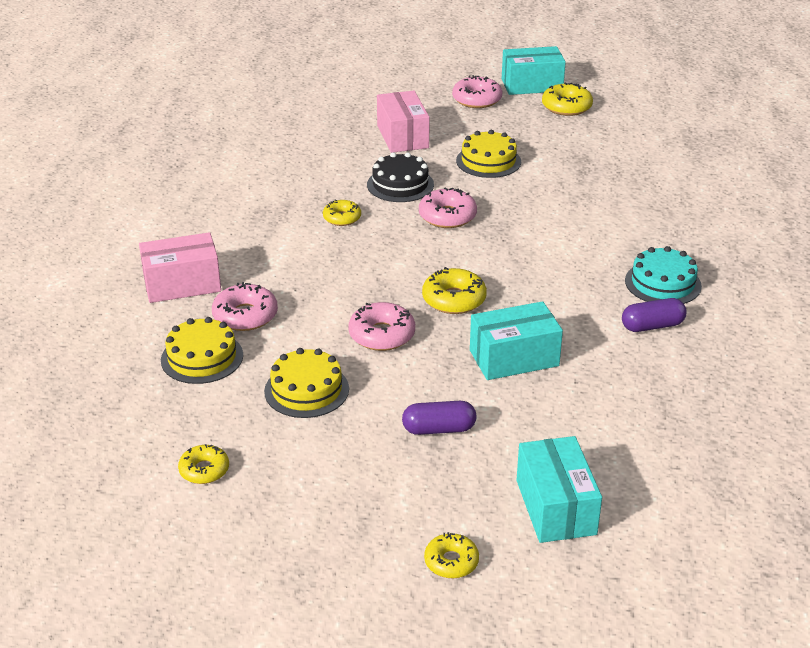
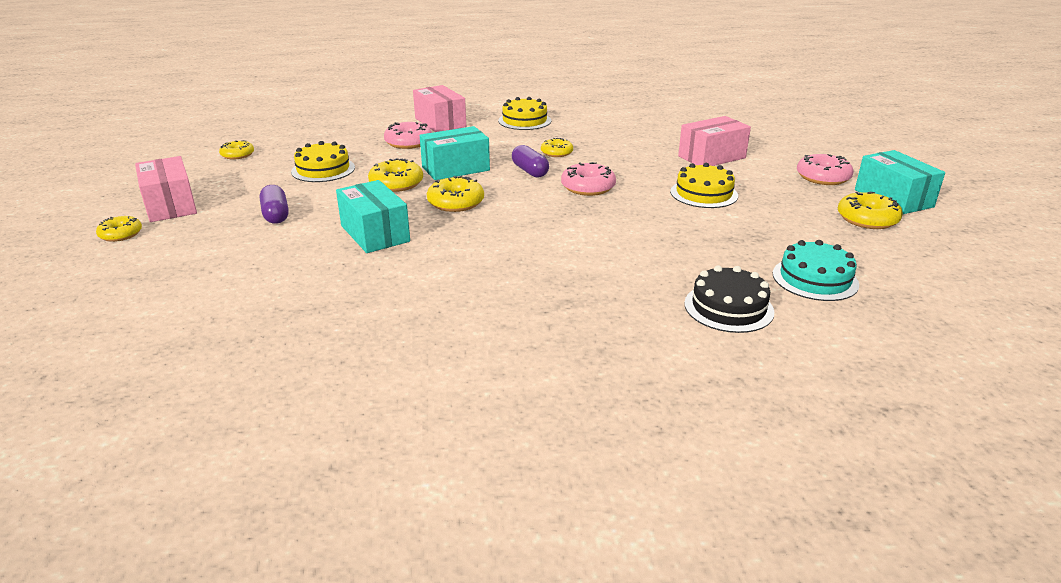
camera: 75 degrees right, 5 degrees down
yellow cake [161,317,243,384] -> yellow cake moved to [498,97,551,130]
pink donut [348,302,415,351] -> yellow donut [368,158,423,192]
black cake [367,152,434,202] -> black cake moved to [684,265,774,333]
turquoise box [516,436,602,543] -> turquoise box moved to [420,126,490,180]
purple capsule [622,298,687,332] -> purple capsule moved to [512,145,549,177]
turquoise cake [625,246,702,304] -> turquoise cake moved to [773,240,859,301]
none -> pink box [135,156,197,222]

